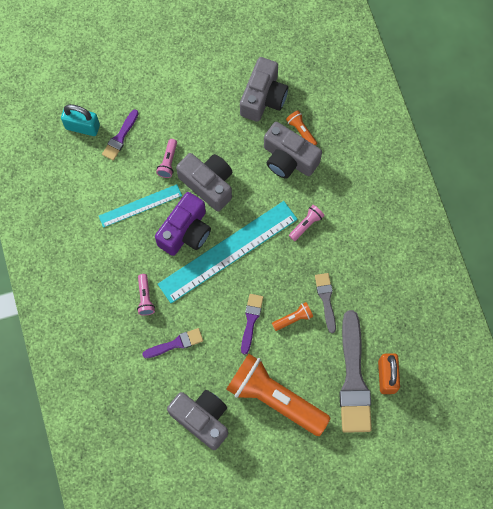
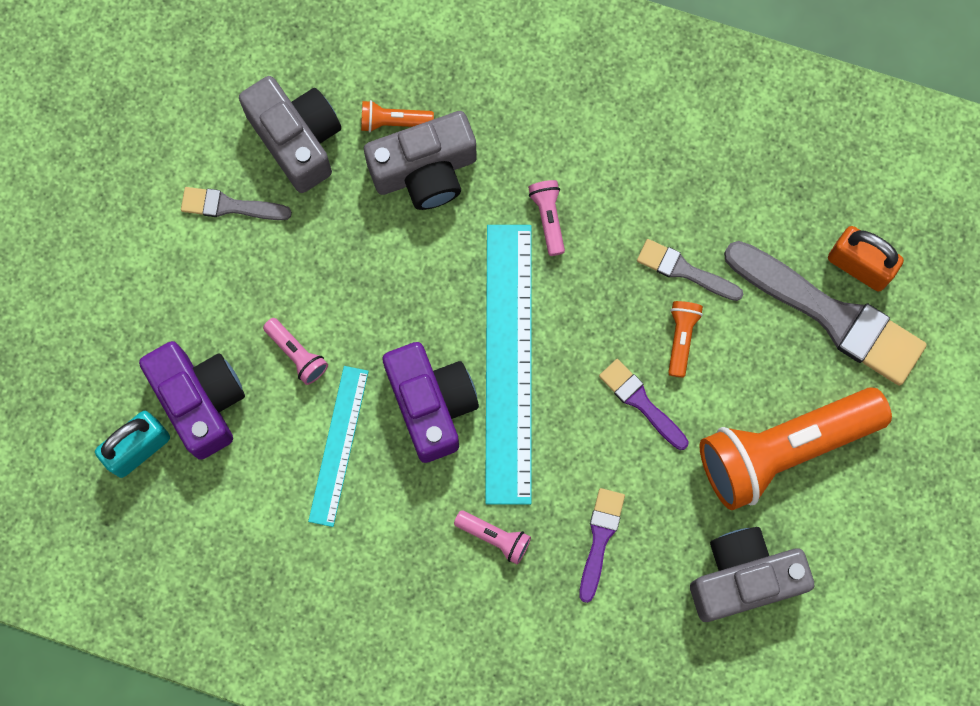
camera: 55 degrees left, 5 degrees up
purple brush [102,109,139,161] -> purple camera [139,341,245,460]
grey camera [176,153,232,212] -> none
none -> grey brush [181,187,292,220]

